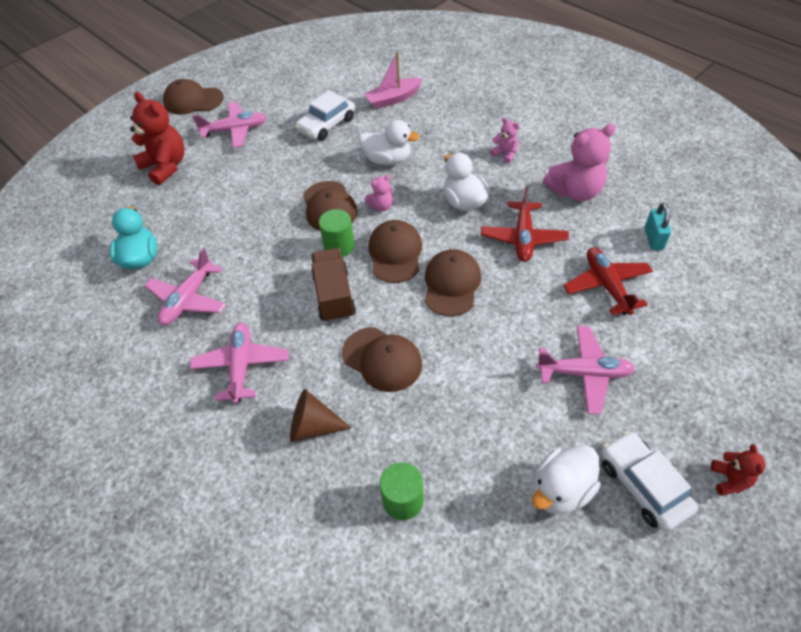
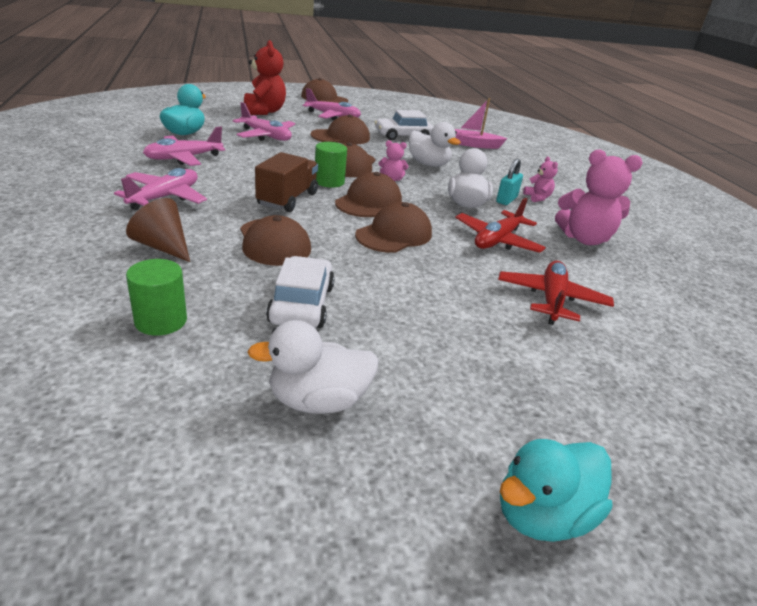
camera: 25 degrees right, 20 degrees down
pink plane [536,326,635,414] -> pink plane moved to [233,102,295,141]
white car [601,431,698,532] -> white car moved to [266,256,335,328]
turquoise padlock [645,203,671,250] -> turquoise padlock moved to [496,159,523,205]
red teddy bear [711,444,765,496] -> turquoise duck [500,439,612,542]
none -> brown cap [310,114,370,144]

